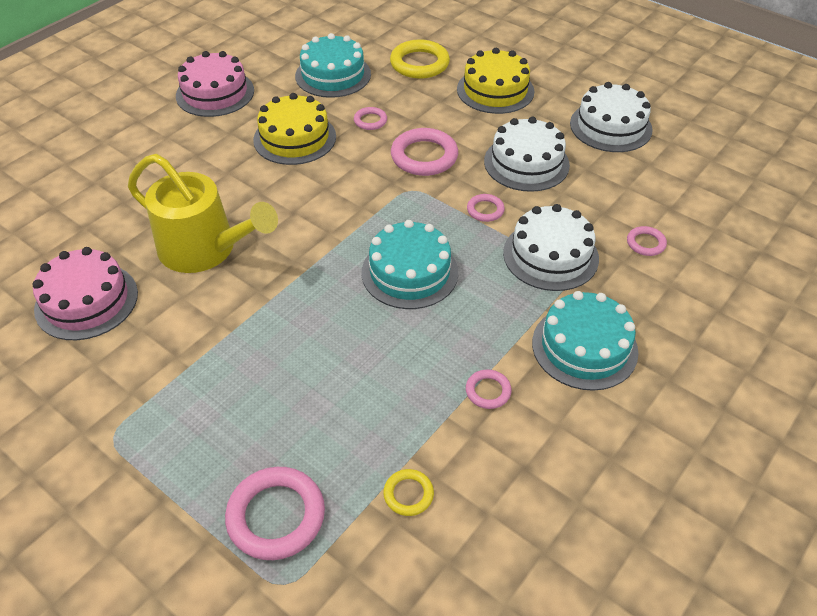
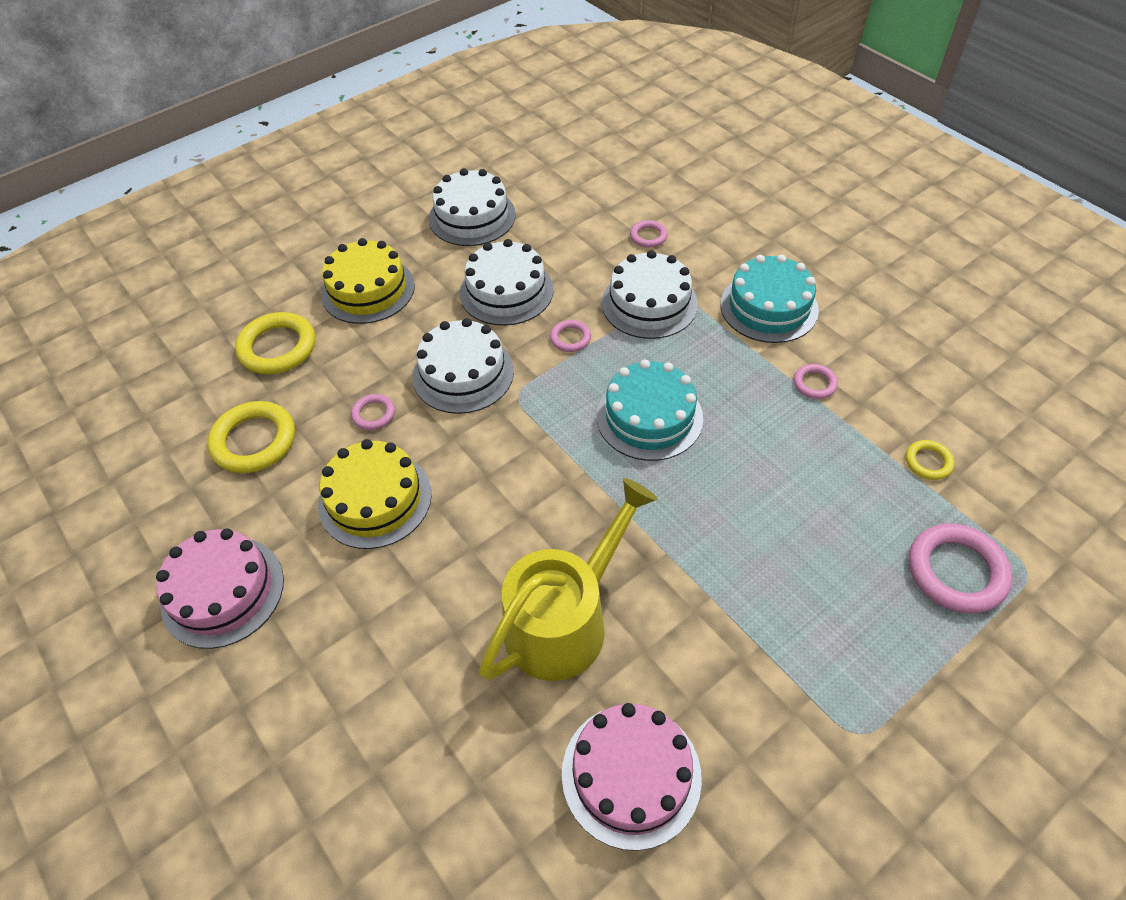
camera: 75 degrees left, 5 degrees up
turquoise cake [295,33,371,98] -> yellow ring [207,401,295,473]
pink ring [391,128,458,176] -> white cake [412,318,514,414]

